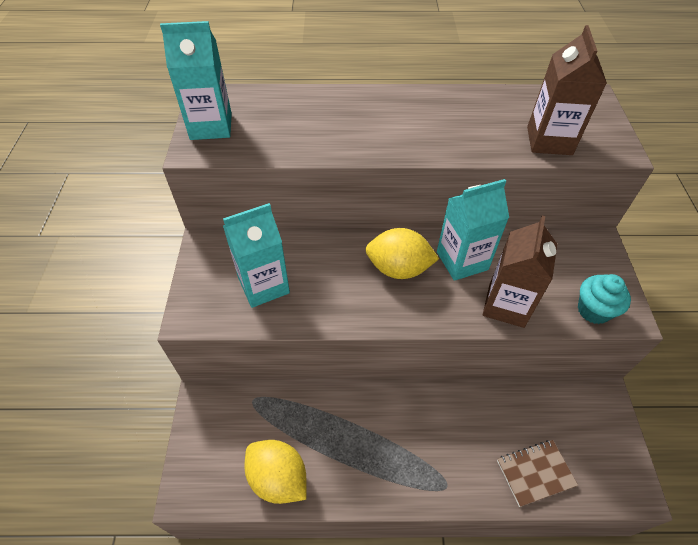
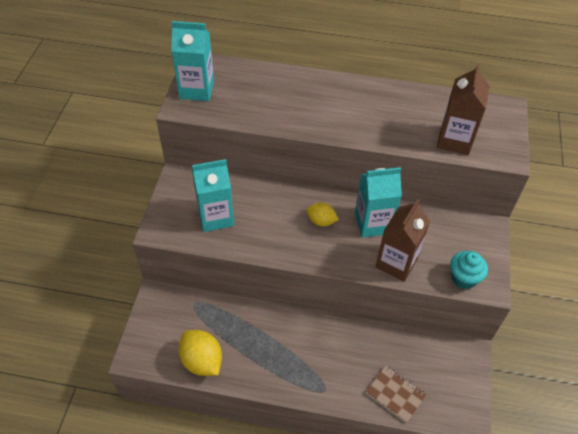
camera: 10 degrees right, 0 degrees up
yellow lemon [365,228,439,279] -> yellow lemon [307,203,339,226], size x0.60
brown notebook [497,440,578,507] -> brown notebook turned 45 degrees clockwise [366,365,427,423]

